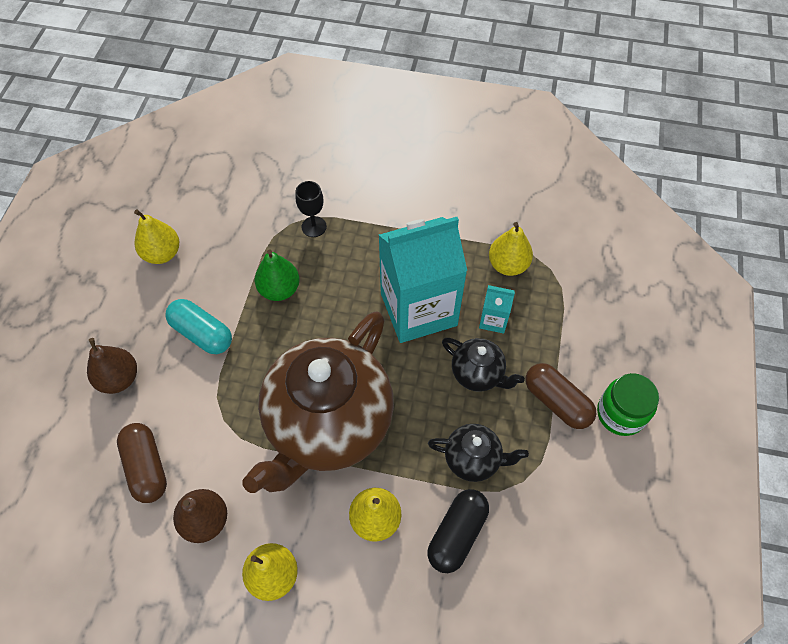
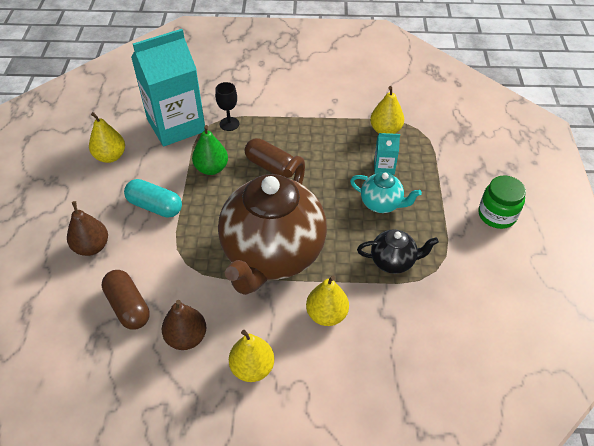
camera: 10 degrees left, 10 degrees down
turquoise carton [379,217,467,343] -> turquoise carton moved to [131,29,205,147]
black capsule [427,489,489,573] -> none
black teapot [442,338,525,392] -> turquoise teapot [350,172,422,213]
brown capsule [525,363,596,429] -> brown capsule moved to [245,138,295,178]

